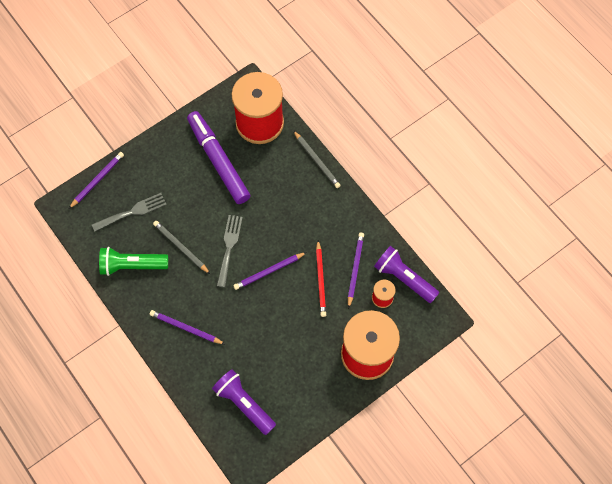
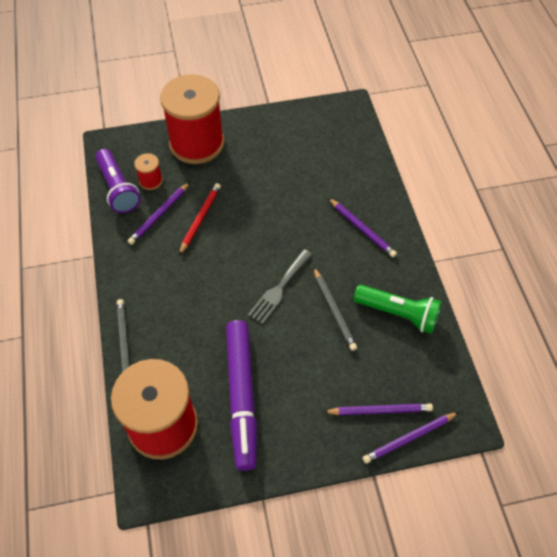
camera: 155 degrees left, 10 degrees down
grey fork [92,193,167,232] -> none
purple flashlight [212,369,276,435] -> none
purple pencil [233,252,307,290] -> purple pencil moved to [324,403,433,415]

